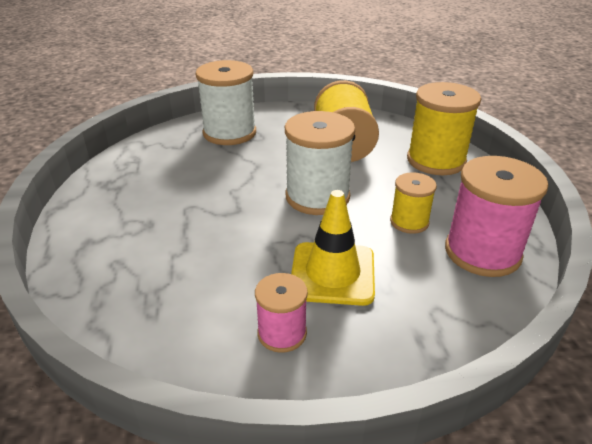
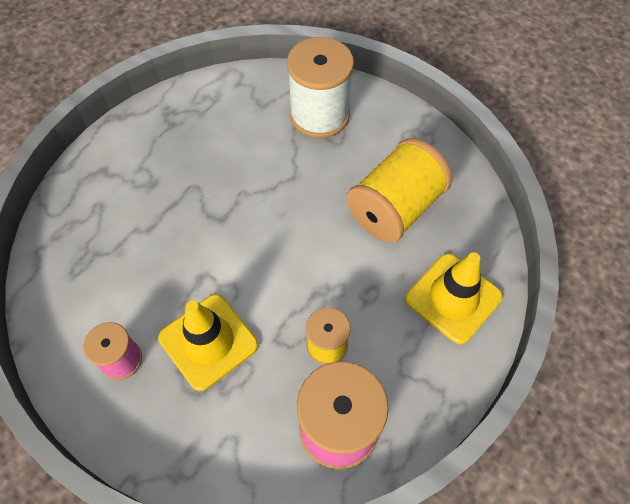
camera: 45 degrees right, 25 degrees up
white spool [285,111,355,215] -> none
yellow spool [407,82,481,175] -> yellow traffic cone [405,252,503,344]

